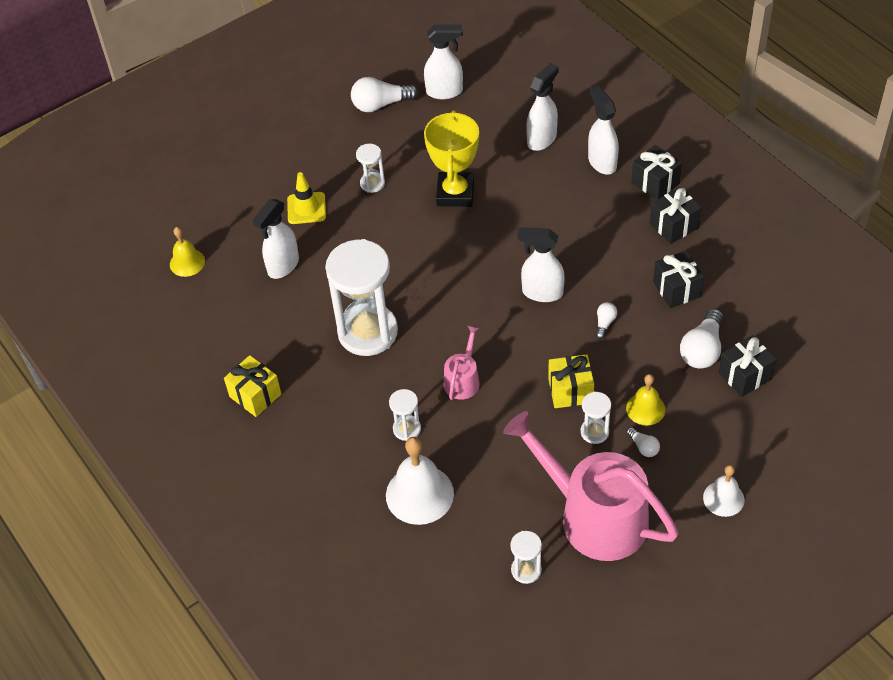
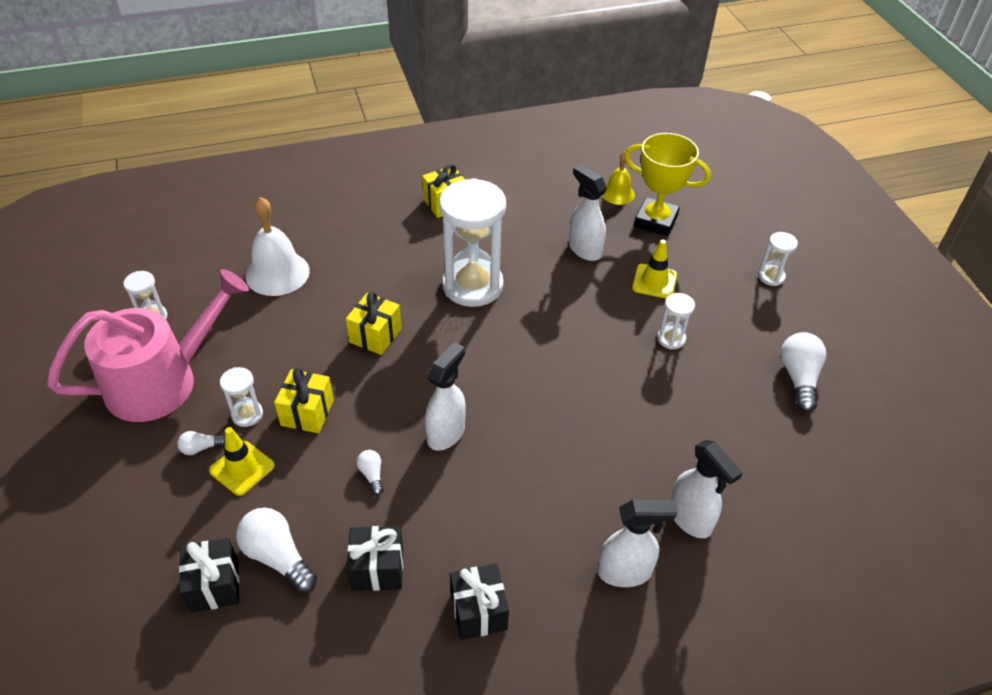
camera: 105 degrees right, 5 degrees down
white hourglass [389,389,421,441] -> white hourglass moved to [758,232,798,286]
white spray bottle [424,24,463,99] -> none
yellow trophy [424,110,479,207] -> yellow trophy moved to [624,133,711,236]
pink watering can [444,325,480,400] -> yellow gift [346,292,402,355]
white light bulb [596,302,617,339] -> white light bulb turned 150 degrees counterclockwise [357,450,383,495]
yellow bell [626,374,666,426] -> yellow traffic cone [209,427,275,496]
black gift [631,145,682,200] -> none
white bell [703,465,744,517] -> none

